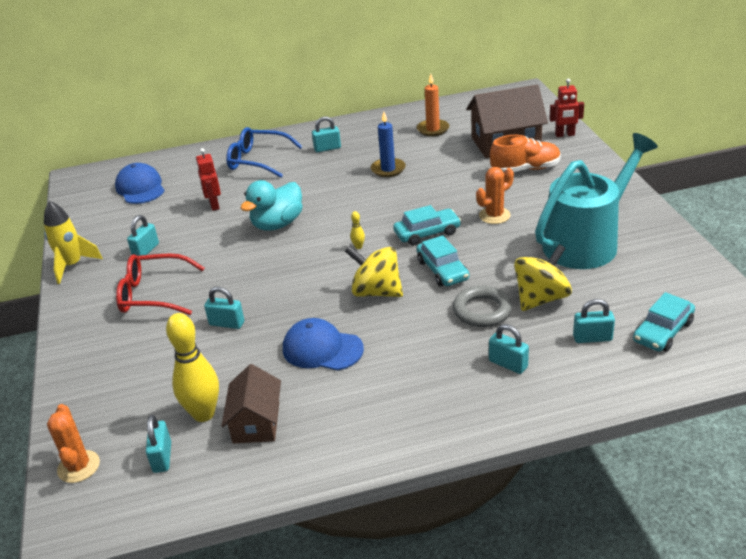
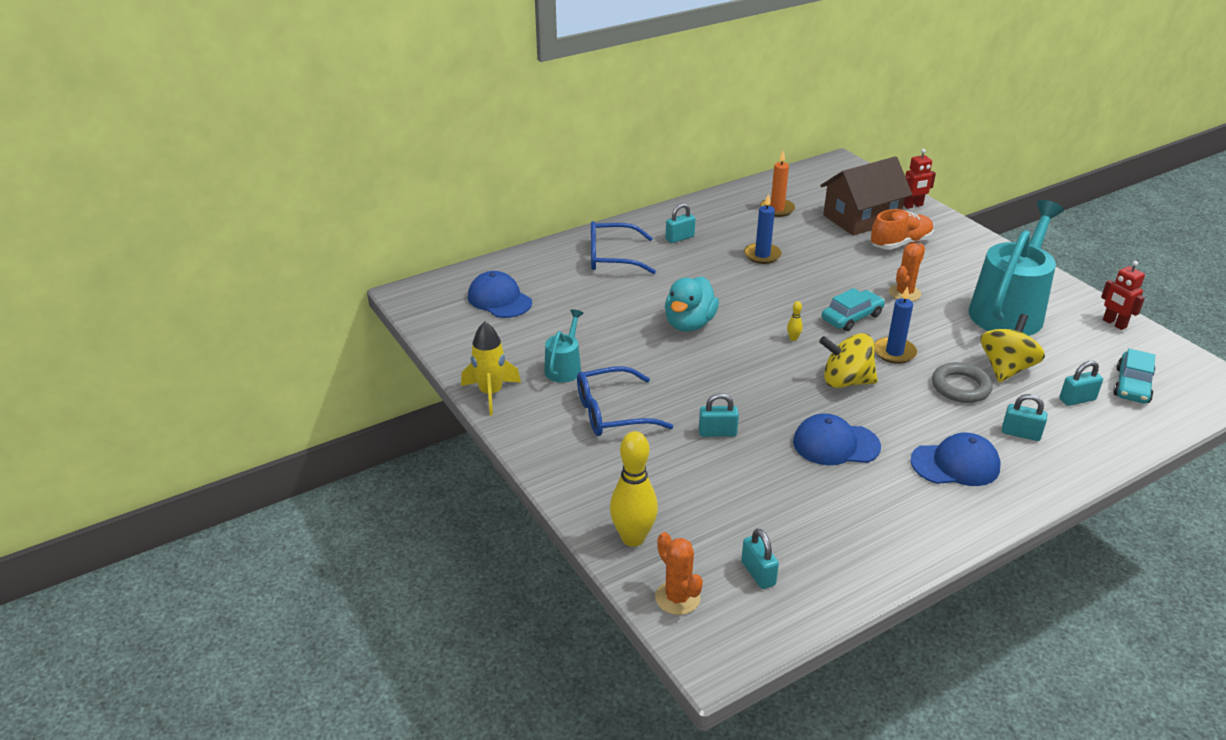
camera: 20 degrees left, 0 degrees up
red glasses [116,253,204,315] -> blue glasses [577,366,673,436]
turquoise padlock [127,215,159,256] -> turquoise watering can [544,309,583,383]
yellow bowling pin [166,313,219,422] -> yellow bowling pin moved to [610,431,658,547]
red robot [196,148,221,211] -> red robot moved to [1101,261,1145,330]
brown house [221,364,281,444] -> none
turquoise car [417,235,469,286] -> blue candle [874,286,917,364]
none -> blue cap [910,433,1001,486]

